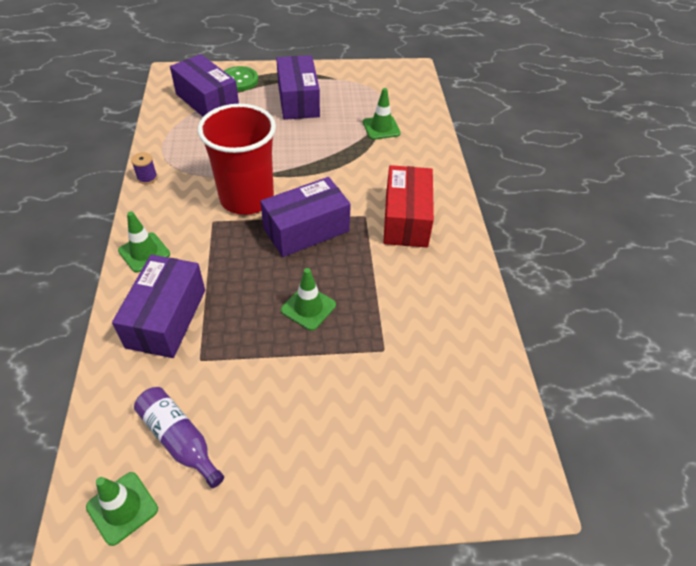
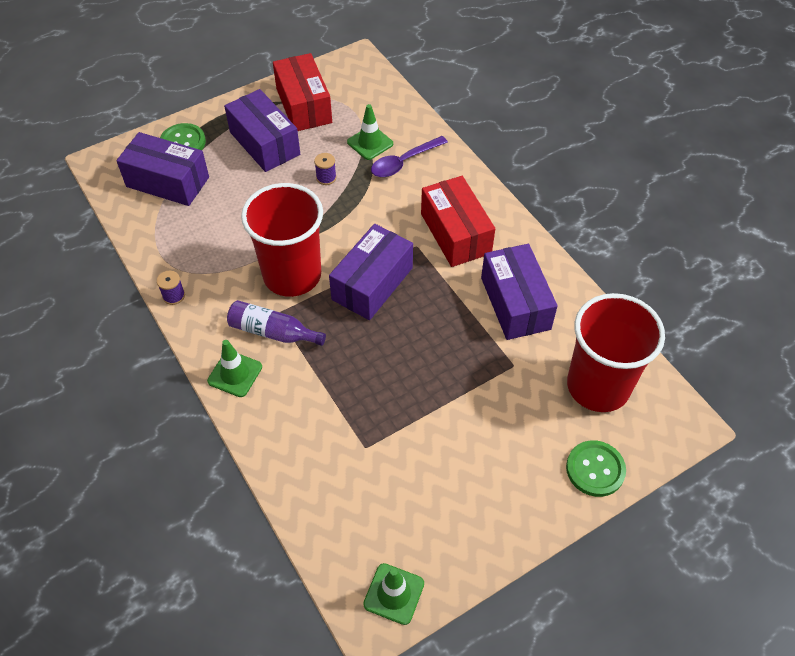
camera: 25 degrees left, 5 degrees up
purple box [112,255,205,358] -> purple box moved to [481,244,558,340]
purple bottle [134,387,224,488] -> purple bottle moved to [227,300,326,346]
green traffic cone [281,268,336,331] -> none
none -> red box [273,53,332,131]
none -> purple spool [314,153,336,185]
none -> purple spoon [371,136,448,177]
none -> green button [566,440,626,497]
none -> red cup [567,293,665,412]

